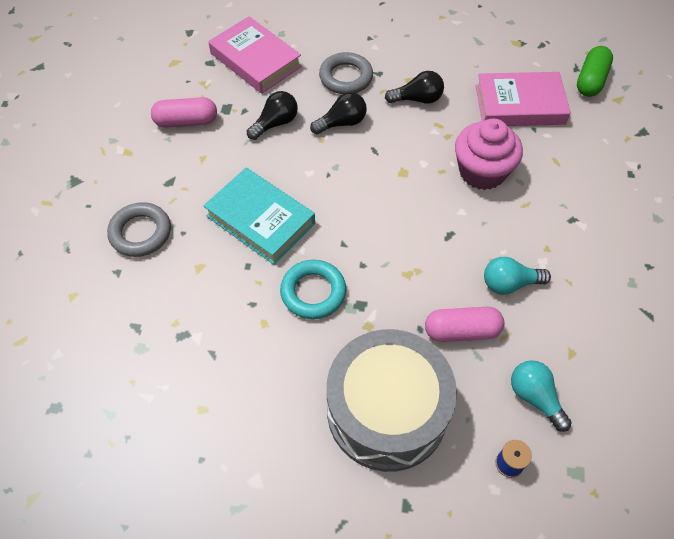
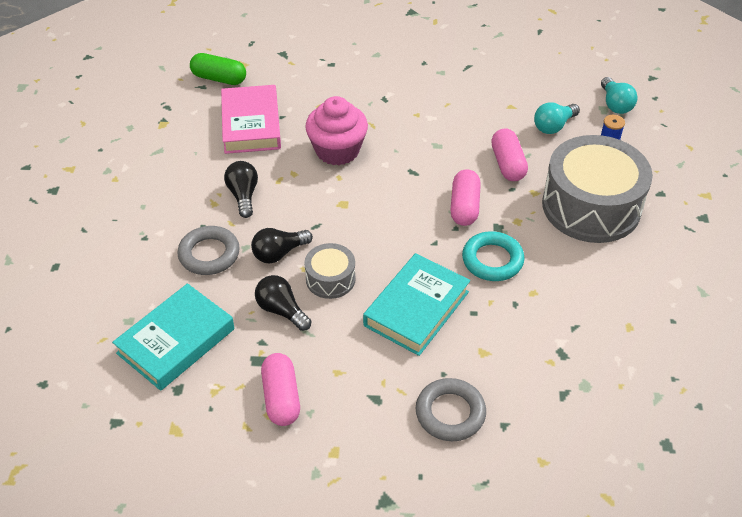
camera: 95 degrees left, 10 degrees down
pink book [208,16,302,94] -> turquoise book [112,283,235,391]
black light bulb [310,92,367,134] -> black light bulb turned 90 degrees counterclockwise [251,228,313,264]
turquoise light bulb [484,257,551,295] -> turquoise light bulb moved to [601,77,637,114]
none -> grey drum [304,243,356,299]
none -> pink capsule [450,169,481,226]

